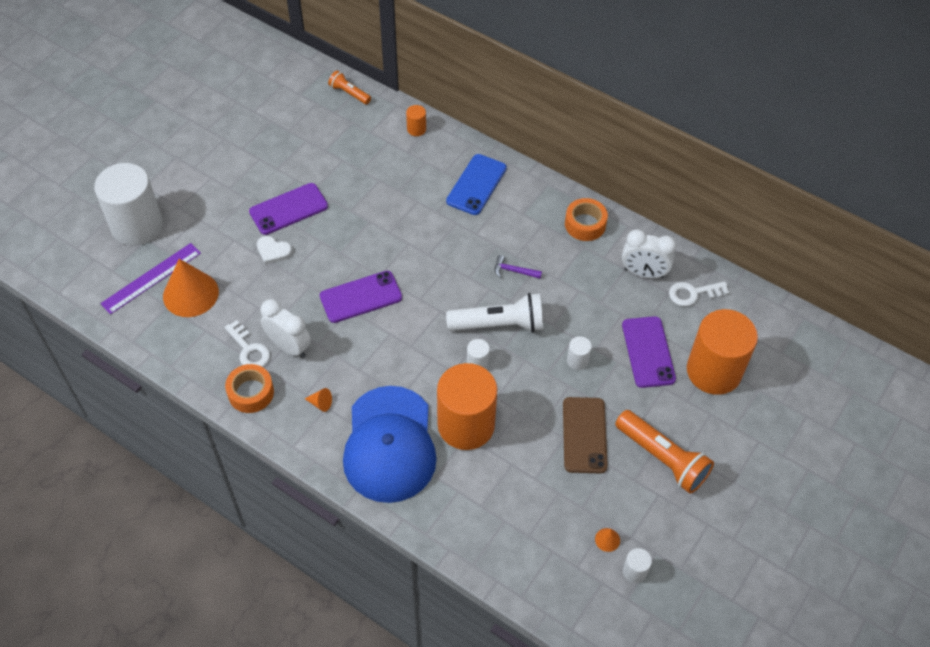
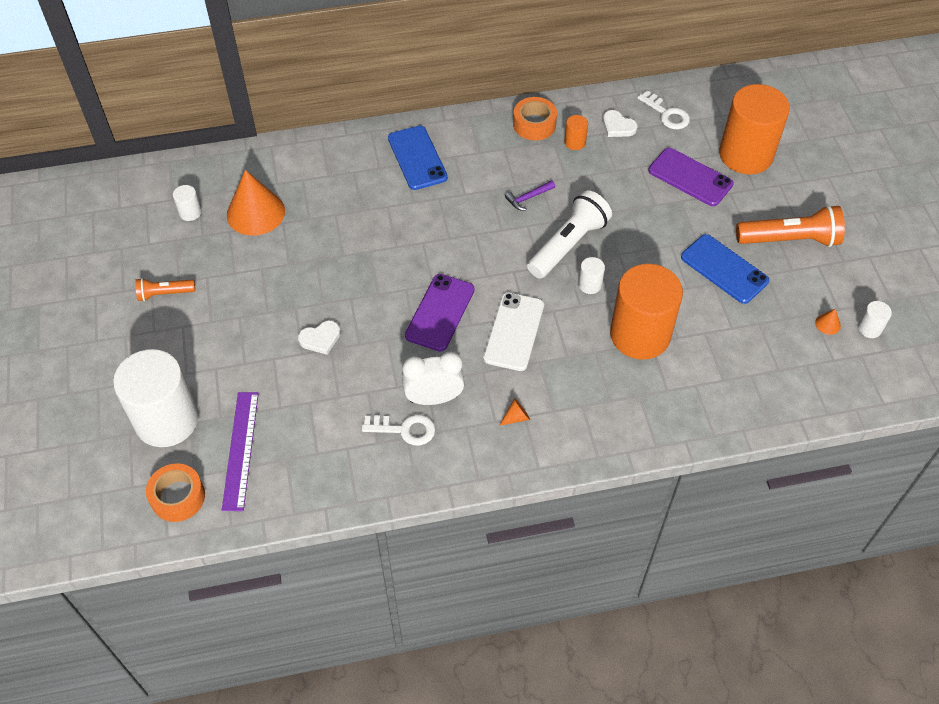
camera: 45 degrees left, 0 degrees up
orange cone [163,259,219,317] -> orange cone moved to [227,170,285,236]
orange tape [225,364,274,413] -> orange tape moved to [146,463,205,522]
purple phone [249,183,328,235] -> none
orange flashlight [328,71,371,104] -> orange flashlight moved to [135,278,195,301]
blue cap [343,386,437,503] -> none
orange cylinder [406,105,426,136] -> orange cylinder moved to [564,115,588,150]
brown phone [563,397,608,474] -> blue phone [681,234,769,304]
white cylinder [567,336,592,370] -> white cylinder moved to [173,185,202,221]
white clock [622,229,677,278] -> white heart [603,110,638,137]
white key [669,281,729,307] -> white key turned 75 degrees counterclockwise [637,90,690,129]
none -> white phone [483,292,544,371]

